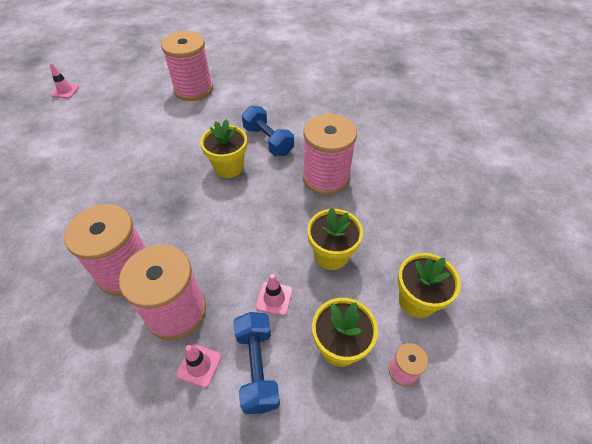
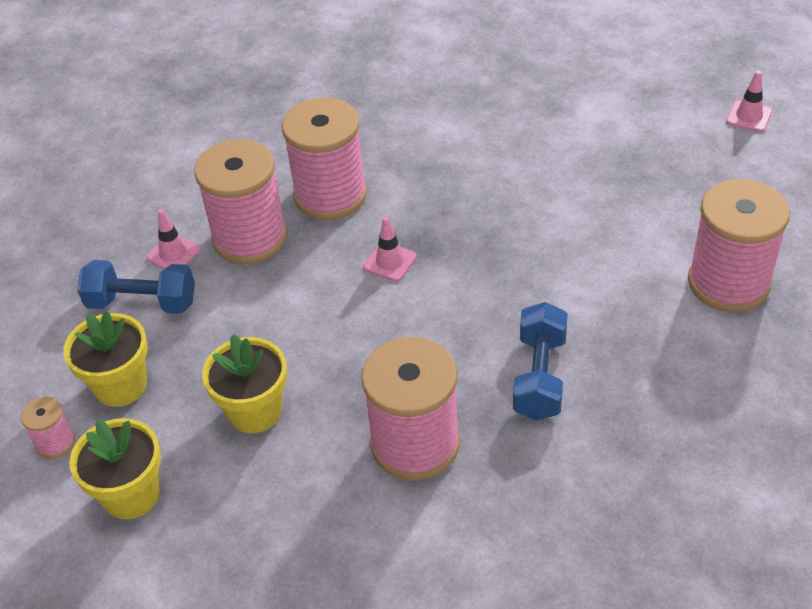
camera: 110 degrees right, 5 degrees down
yellow flower pot [200,119,247,178] -> none
blue dumbbell [242,106,294,156] -> blue dumbbell turned 60 degrees counterclockwise [513,302,568,420]
pink traffic cone [256,274,293,316] -> pink traffic cone moved to [363,216,417,282]

